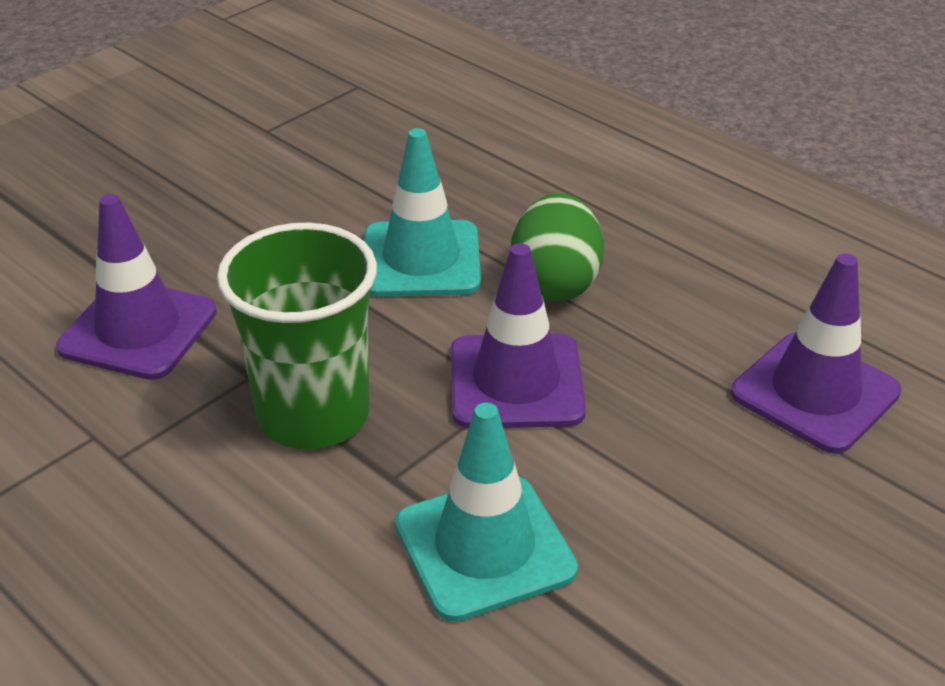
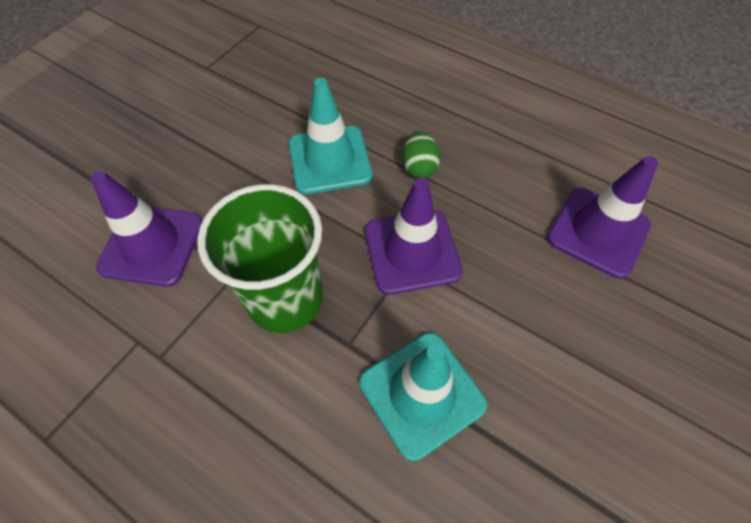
camera: 10 degrees left, 20 degrees up
green egg [511,193,604,301] -> green egg [402,131,440,178], size x0.62

